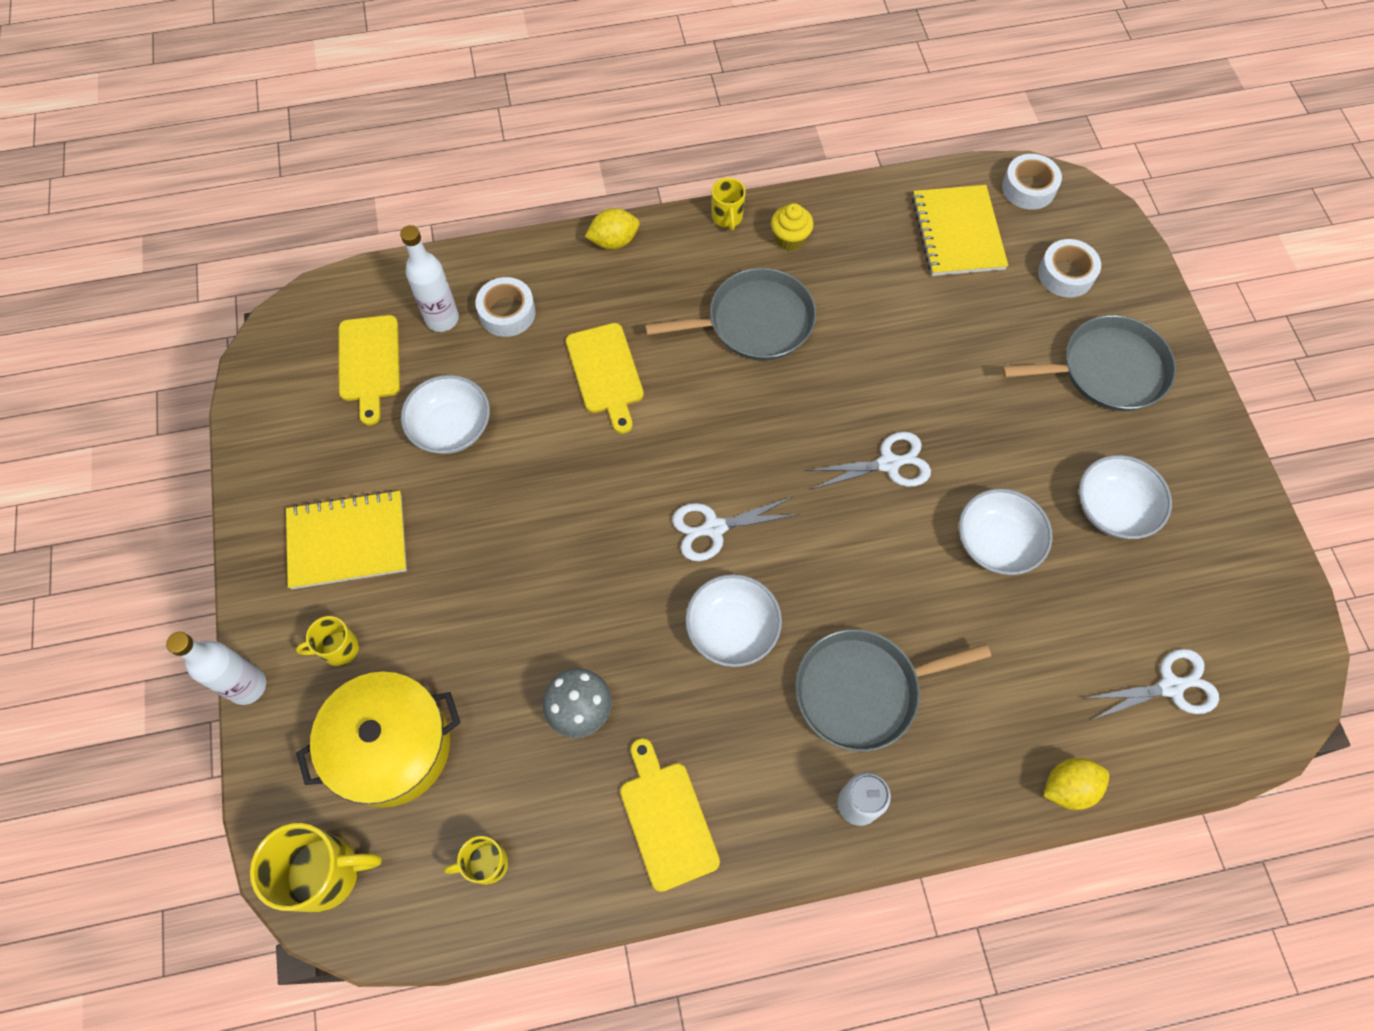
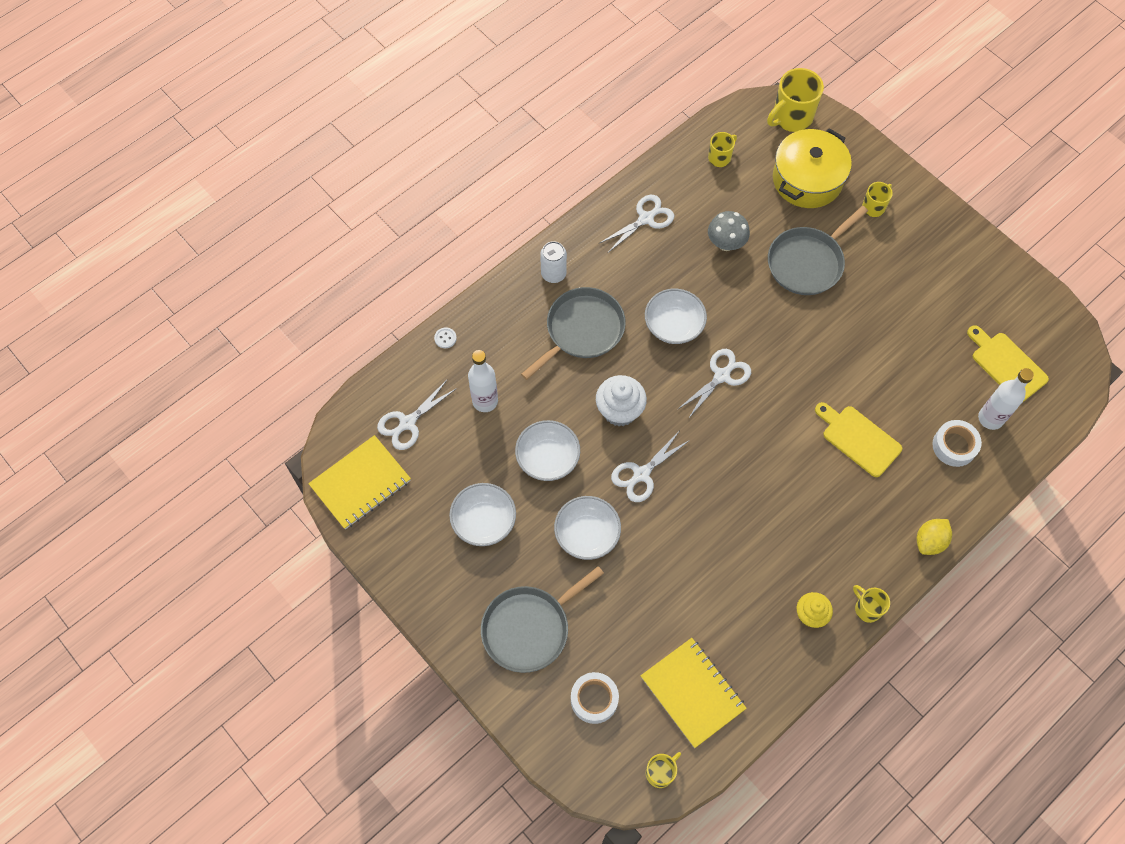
camera: 150 degrees right, 0 degrees up
white bottle [166,632,266,705] -> white bottle moved to [468,350,498,412]
yellow notebook [286,490,407,589] -> yellow notebook moved to [308,435,411,529]
white bowl [401,375,490,454] -> white bowl moved to [554,496,621,560]
yellow cutting board [620,738,720,892] -> white scissors [600,195,675,253]
grey pan [645,268,816,361] -> grey pan moved to [768,206,868,295]
white tape [1002,154,1062,210] -> yellow mug [646,752,681,788]
yellow lemon [1043,758,1109,810] -> white button [434,327,457,348]
none -> white cupcake [596,375,647,427]

